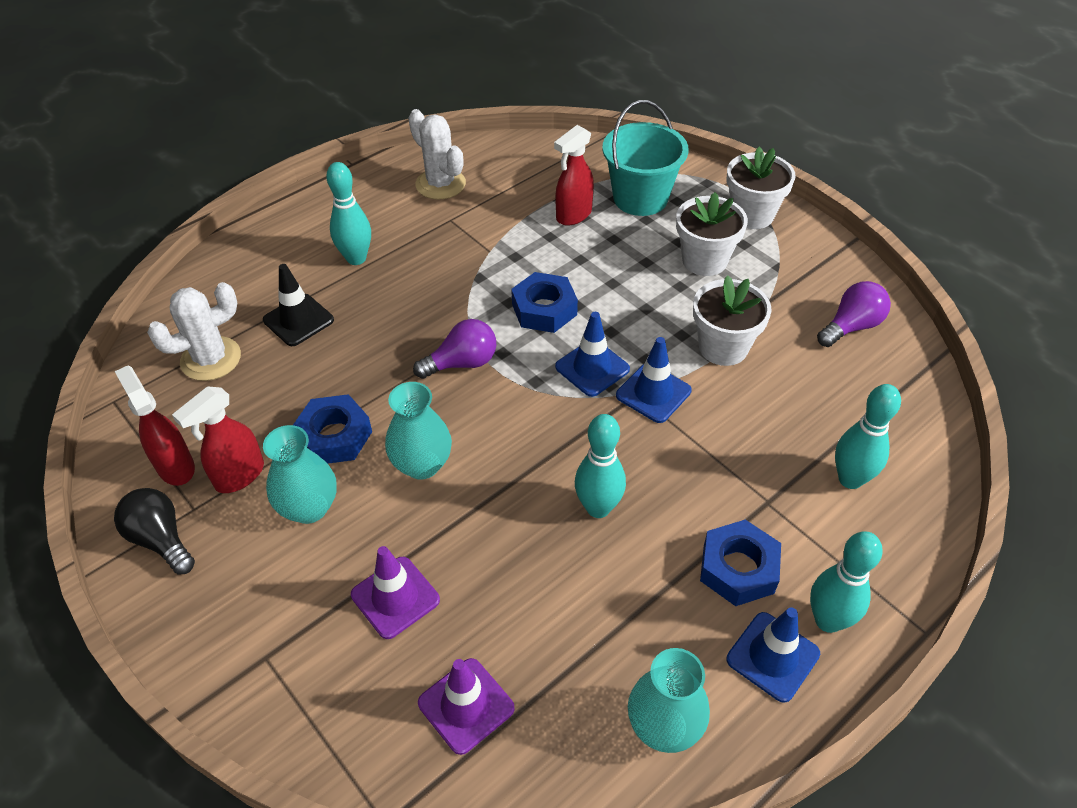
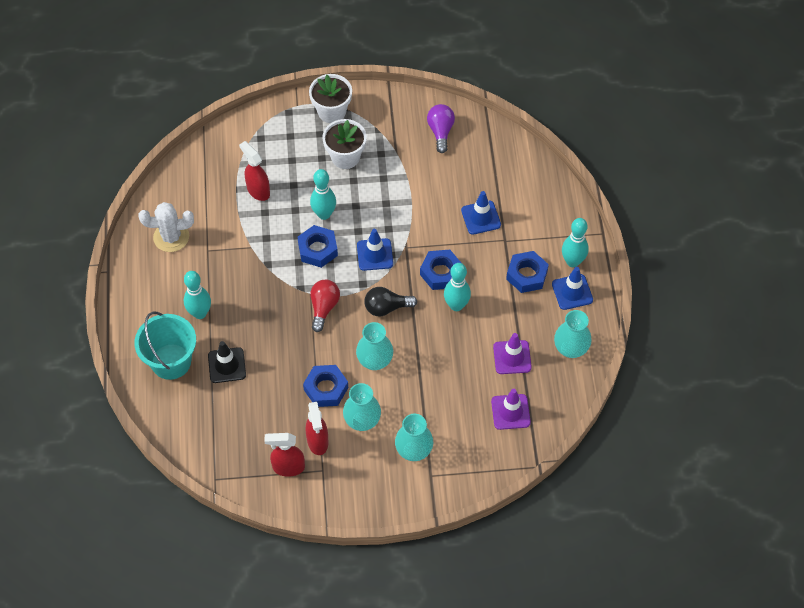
camera: 55 degrees left, 10 degrees up
black light bulb [114,488,195,575] -> black light bulb moved to [364,287,417,316]
white cactus [147,282,241,381] -> none
purple traffic cone [351,546,440,639] -> purple traffic cone moved to [493,333,532,374]
purple light bulb [413,319,496,379] -> red light bulb [310,279,340,332]
red spray bottle [554,125,594,226] -> red spray bottle turned 150 degrees clockwise [239,141,270,201]
turquoise bucket [602,100,689,216] -> turquoise bucket moved to [134,312,196,380]
blue traffic cone [616,337,692,423] -> blue traffic cone moved to [461,191,501,235]
white flower pot [693,275,772,366] -> none
turquoise bowling pin [835,384,901,489] -> turquoise bowling pin moved to [310,169,336,220]
none -> turquoise vase [395,414,433,461]
none -> blue nut [420,250,461,290]

